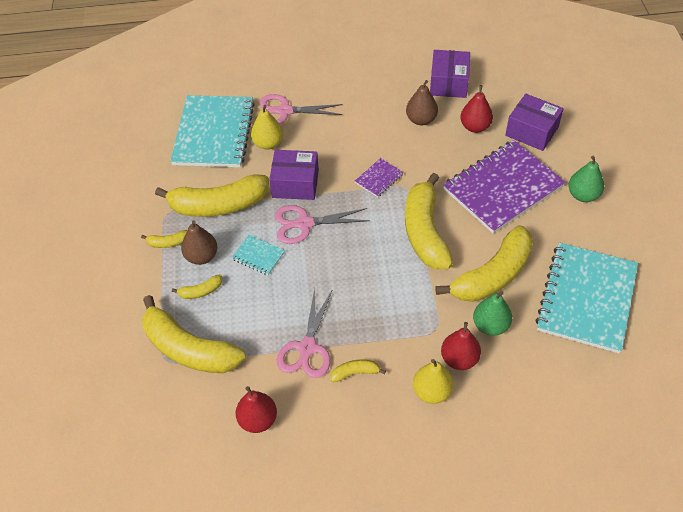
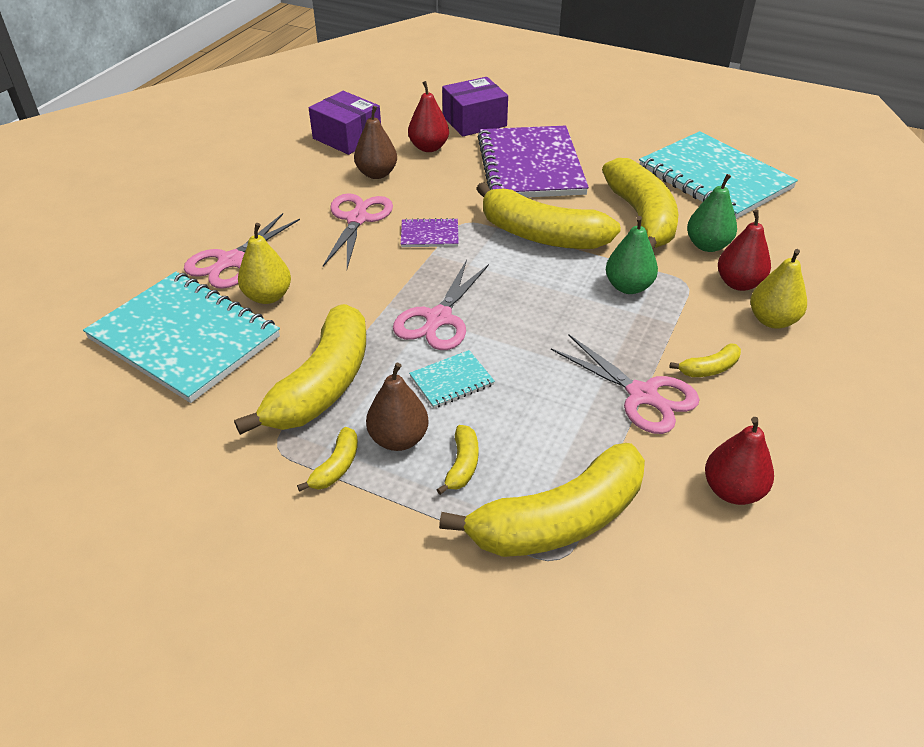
camera: 60 degrees left, 10 degrees down
purple box [269,150,319,200] -> none
yellow banana [331,359,386,382] -> yellow banana turned 135 degrees counterclockwise [669,343,741,377]
purple notebook [355,158,404,197] -> purple notebook turned 75 degrees counterclockwise [401,218,459,247]
green pear [569,156,604,202] -> green pear moved to [606,216,658,294]
none -> pink scissors [323,193,393,268]

